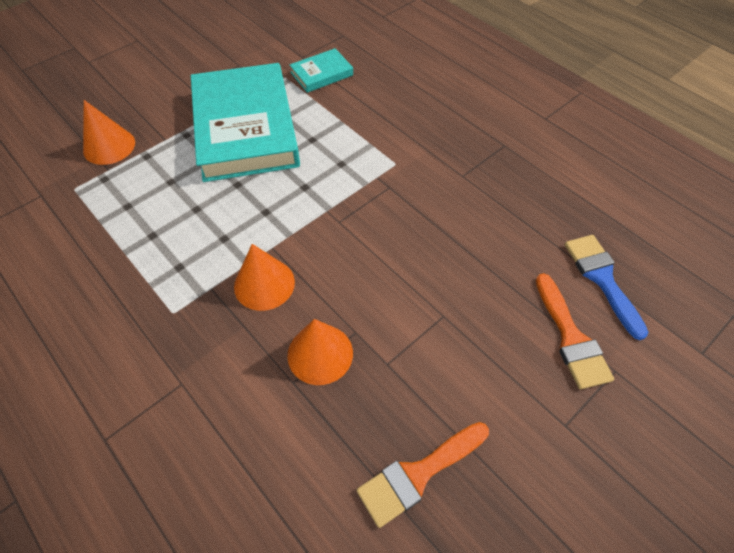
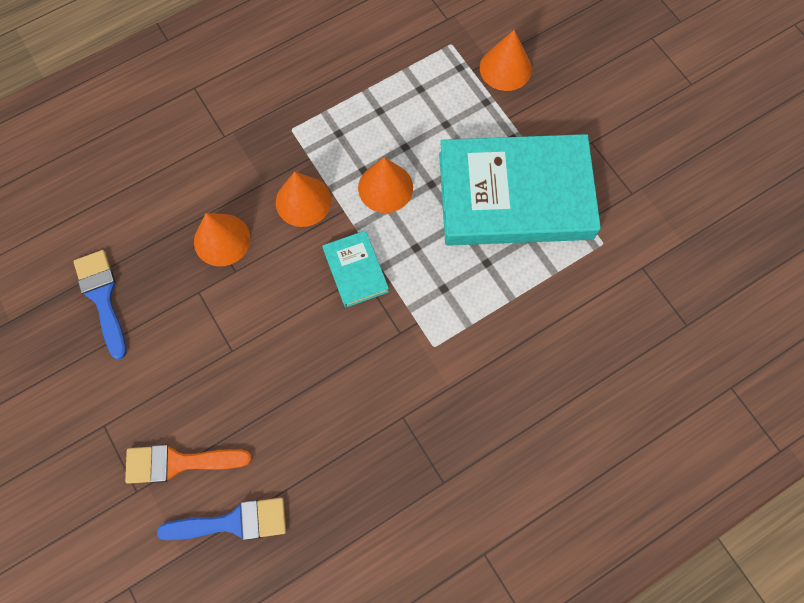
camera: 100 degrees right, 15 degrees up
turquoise book [290,48,353,93] -> turquoise book moved to [322,230,389,308]
orange brush [357,422,489,528] -> blue brush [73,250,127,360]
none -> orange cone [358,157,413,213]

